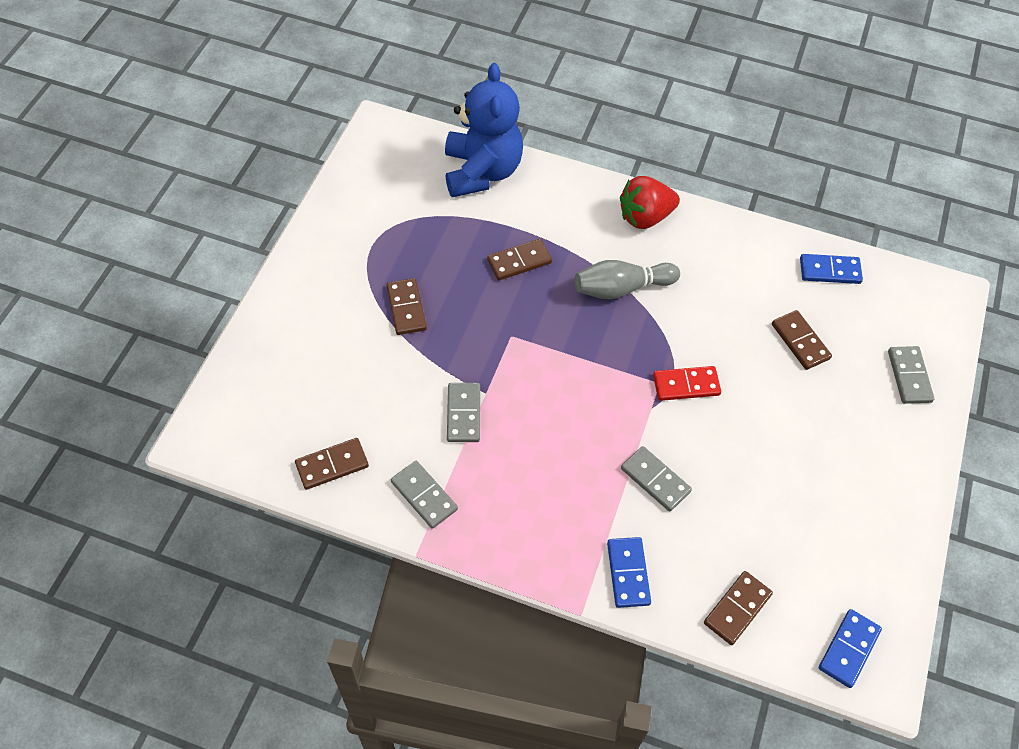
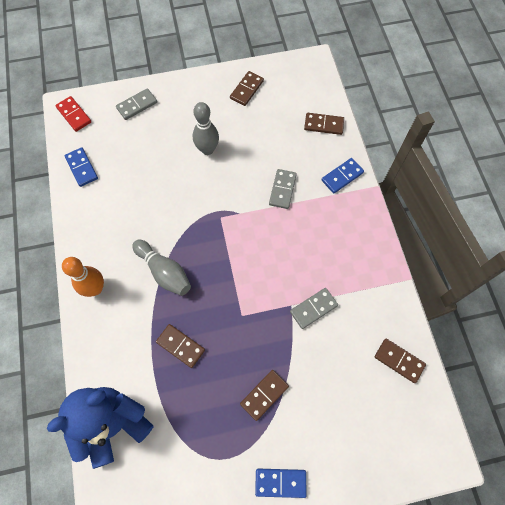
camera: 120 degrees left, 10 degrees up
grey domino [391,461,458,529] -> none
red strawberry [620,176,680,229] -> orange bowling pin [62,257,104,297]
red domino [653,366,721,401] -> red domino moved to [55,96,91,132]
brown domino [772,310,832,370] -> brown domino moved to [230,71,264,106]
blue domino [819,609,882,688] -> blue domino moved to [255,468,307,498]
none -> grey bowling pin [193,102,219,155]

